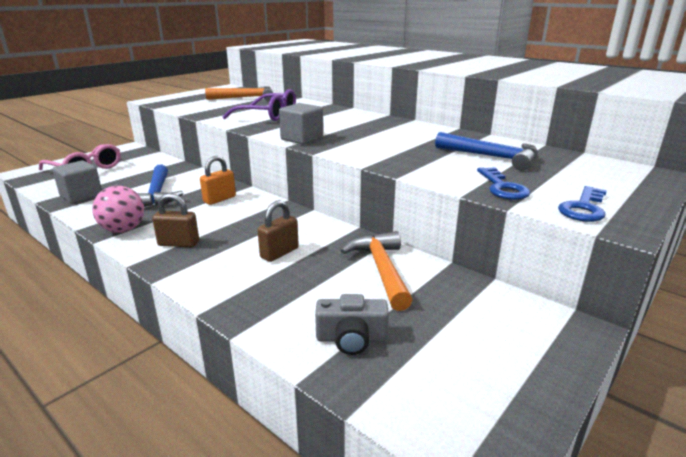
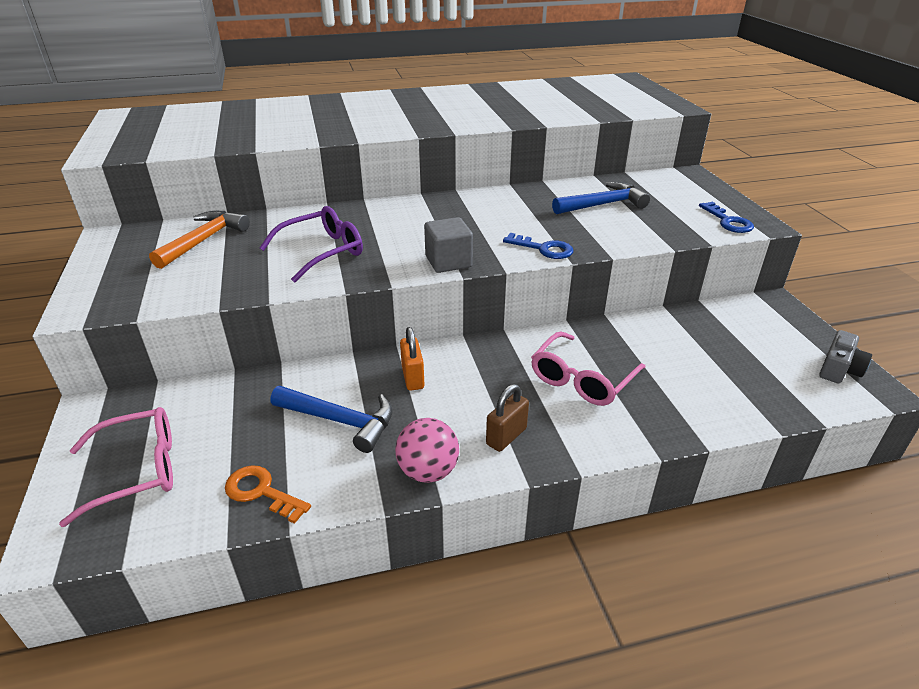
camera: 55 degrees left, 10 degrees up
grey cube [52,160,102,204] -> orange key [225,465,311,524]
brown padlock [257,200,299,262] -> pink glasses [531,332,646,406]
grey camera [315,294,389,355] -> grey camera moved to [819,330,872,383]
orange hammer [341,231,413,311] -> none
blue key [477,167,530,200] -> blue key moved to [503,233,574,259]

